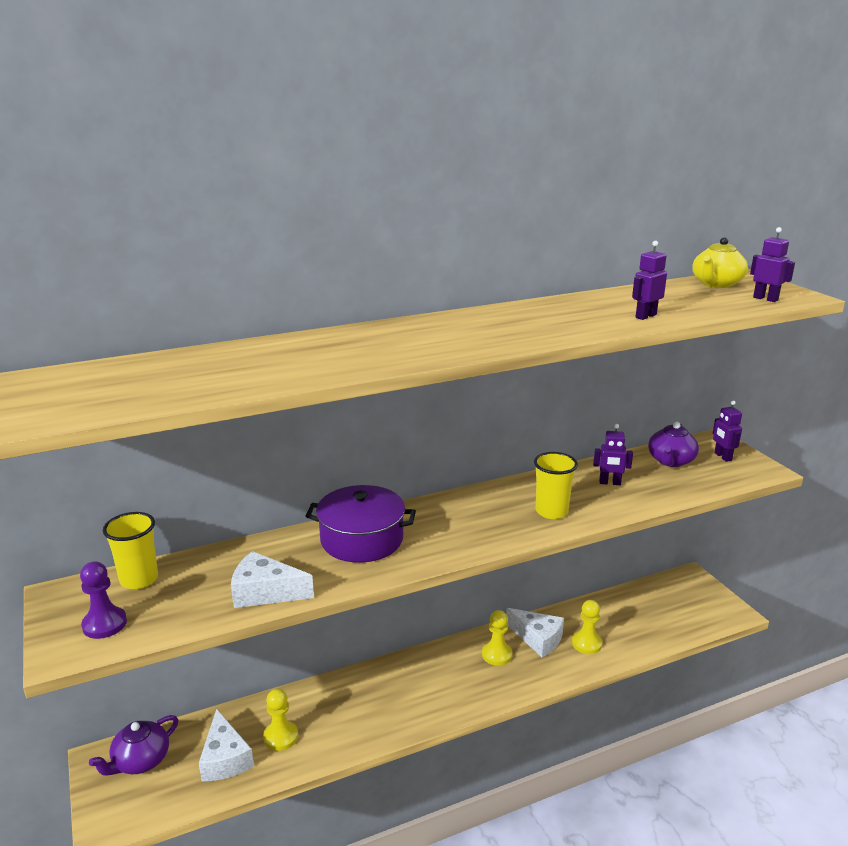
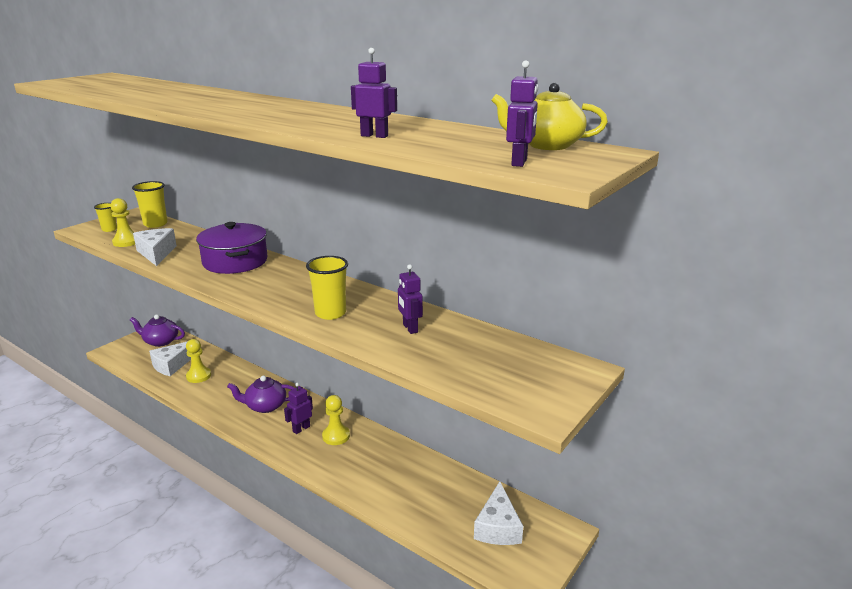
camera: 60 degrees right, 0 degrees up
purple pawn [80,561,127,639] -> yellow cup [94,203,117,232]
white cheese [506,608,564,657] -> white cheese moved to [474,481,523,545]
yellow pawn [572,600,603,654] -> yellow pawn moved to [110,198,135,247]
purple teapot [648,422,699,467] -> purple teapot moved to [227,375,295,413]
purple robot [713,400,742,462] -> purple robot moved to [284,383,313,434]

